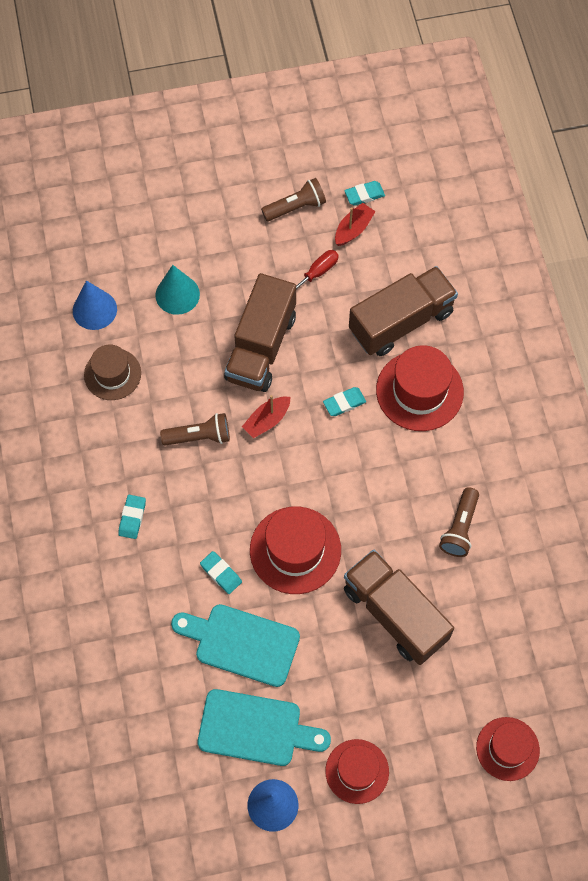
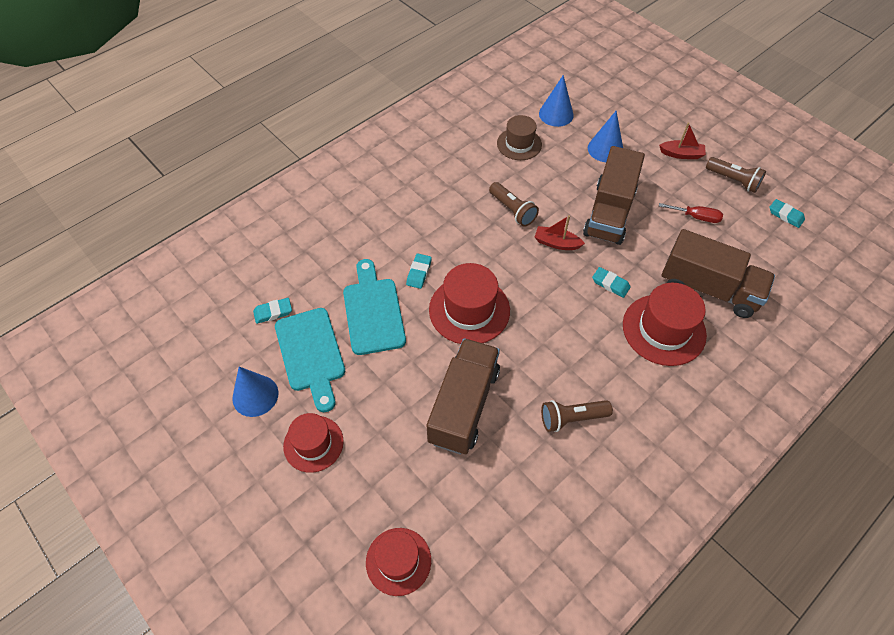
camera: 60 degrees right, 10 degrees down
turquoise eraser [118,495,146,539] -> turquoise eraser moved to [253,298,292,324]
turquoise cone [155,265,200,315] -> blue cone [588,111,623,162]
brown truck [224,273,296,392] -> brown truck turned 60 degrees counterclockwise [583,146,645,245]
red boat [335,203,376,246] -> red boat moved to [659,122,706,159]

